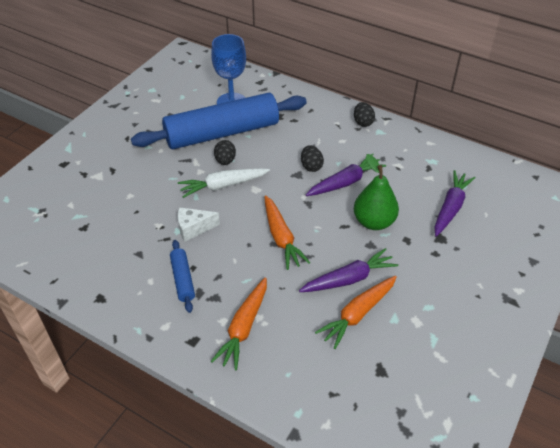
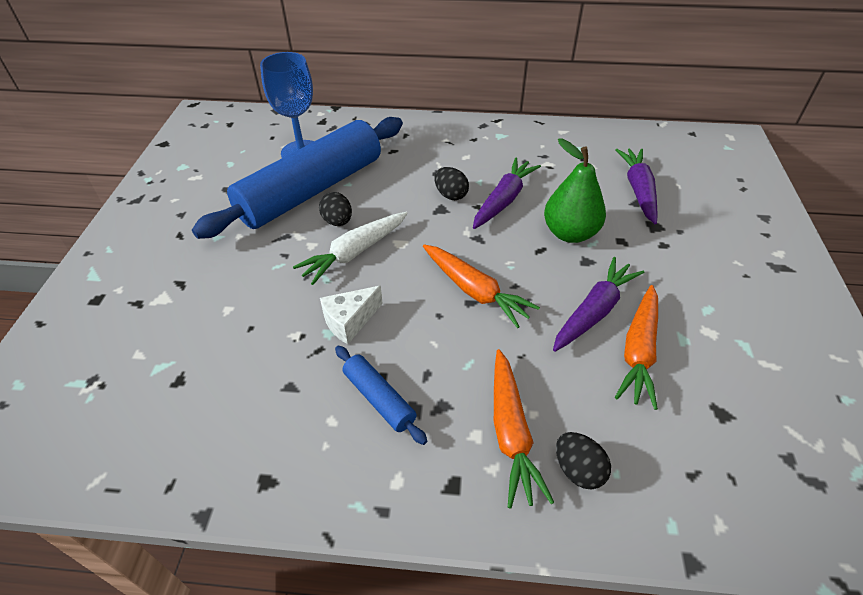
camera: 25 degrees left, 0 degrees up
black egg [354,102,375,127] -> black egg moved to [556,432,611,489]

